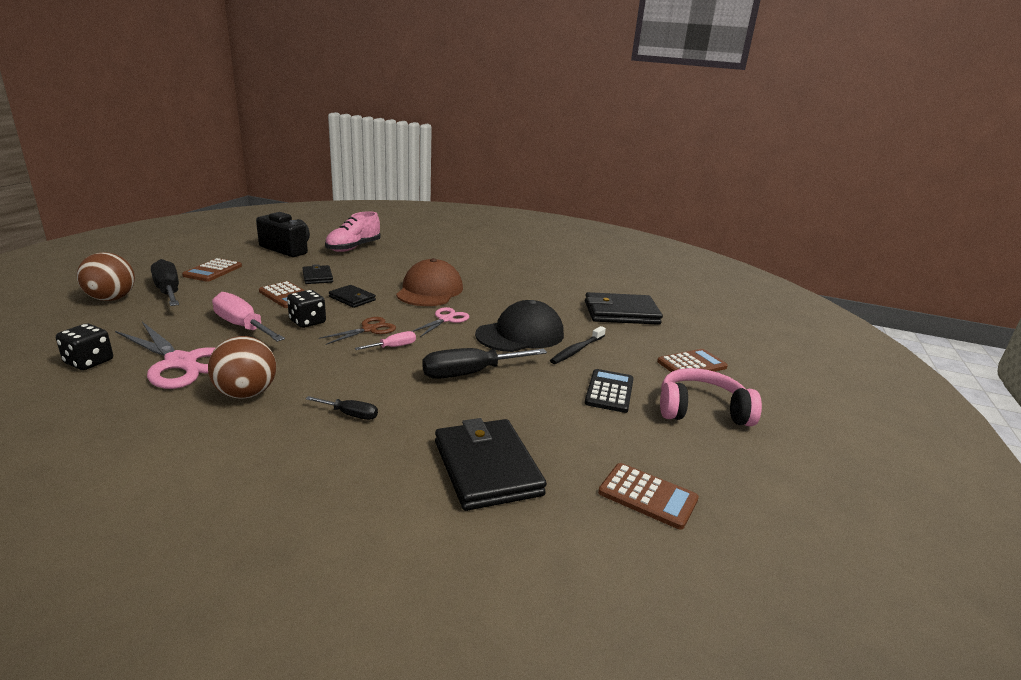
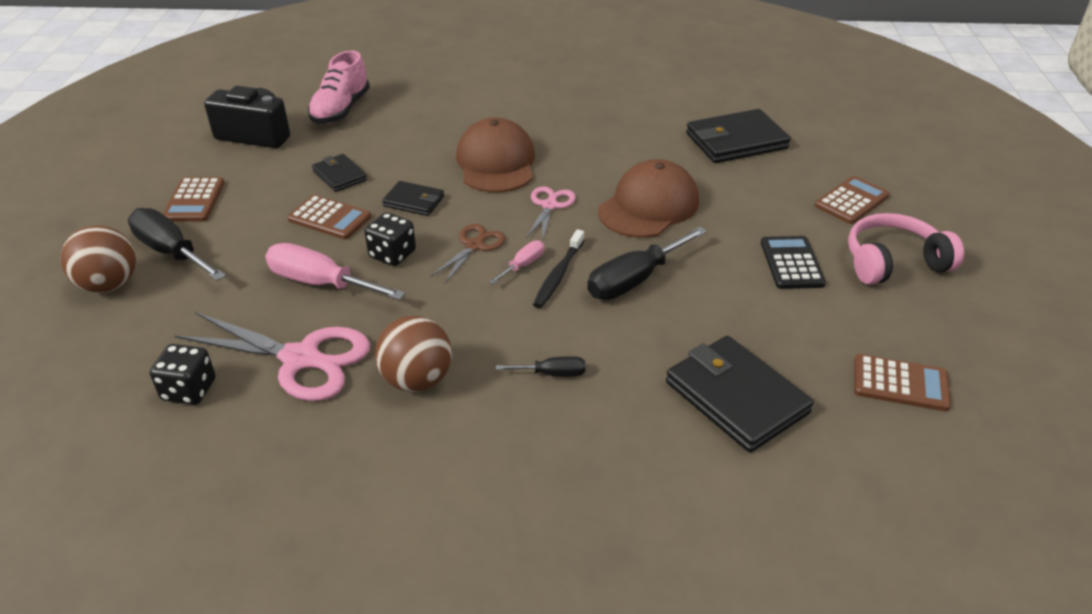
camera: 15 degrees left, 15 degrees up
black cap [475,300,564,352] -> brown cap [598,159,699,238]
black toothbrush [550,326,606,364] -> black toothbrush moved to [533,229,584,308]

